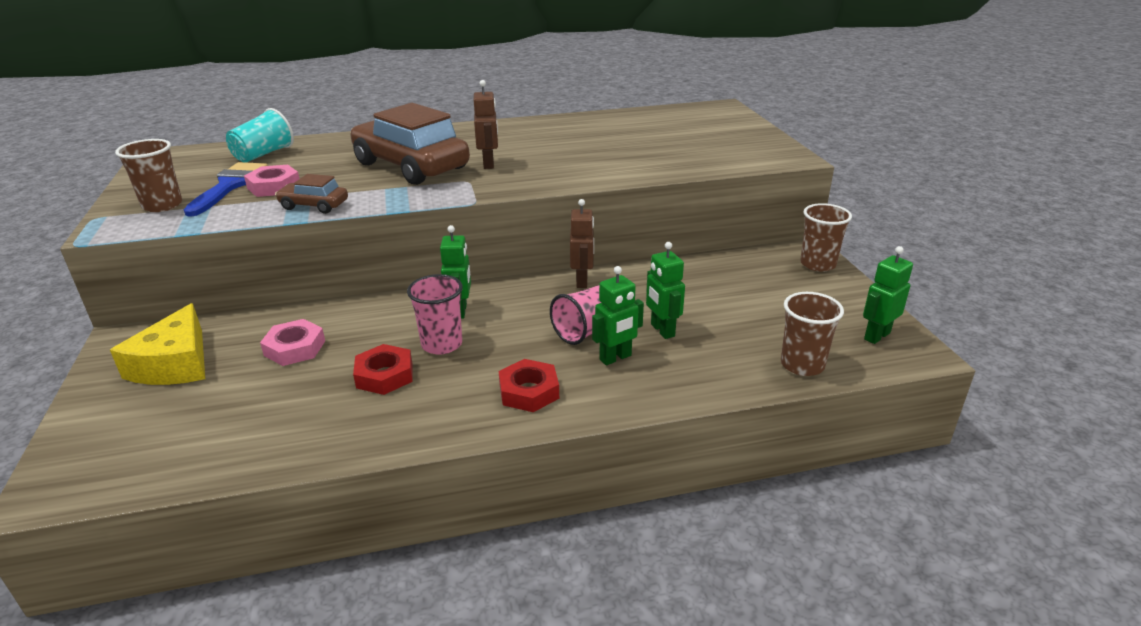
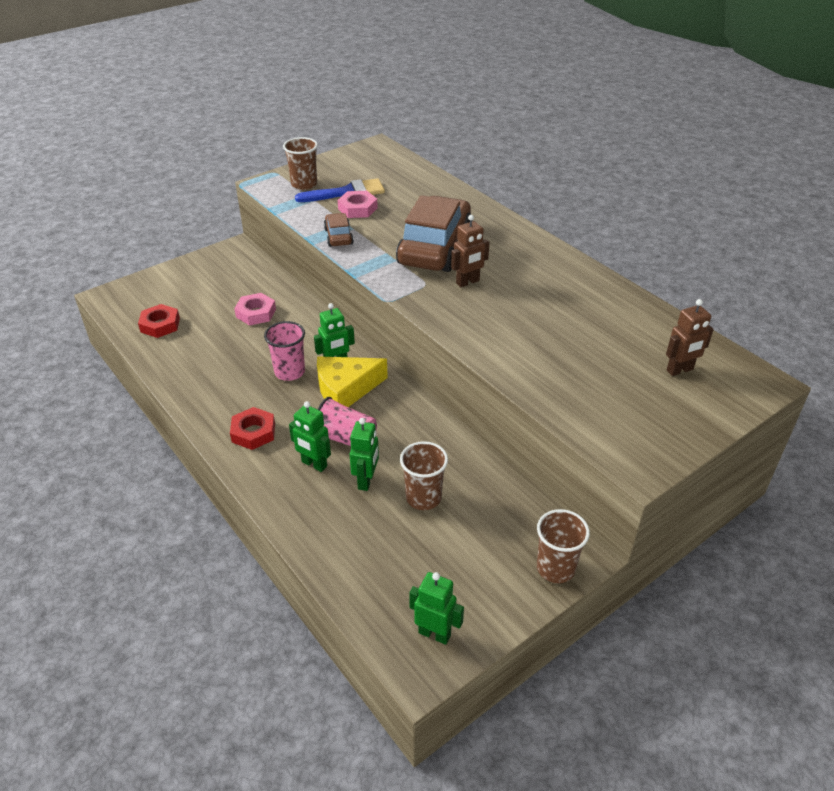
camera: 65 degrees right, 10 degrees up
yellow cheese [110,303,205,385] -> yellow cheese moved to [317,356,388,407]
turquoise cup [226,108,294,163] -> none
red nut [353,344,412,395] -> red nut moved to [138,304,180,338]
brown robot [570,199,594,288] -> brown robot moved to [666,299,714,376]
green robot [646,242,685,339] -> green robot turned 150 degrees clockwise [350,418,379,491]
brown cup [781,292,844,376] -> brown cup moved to [400,441,448,510]

